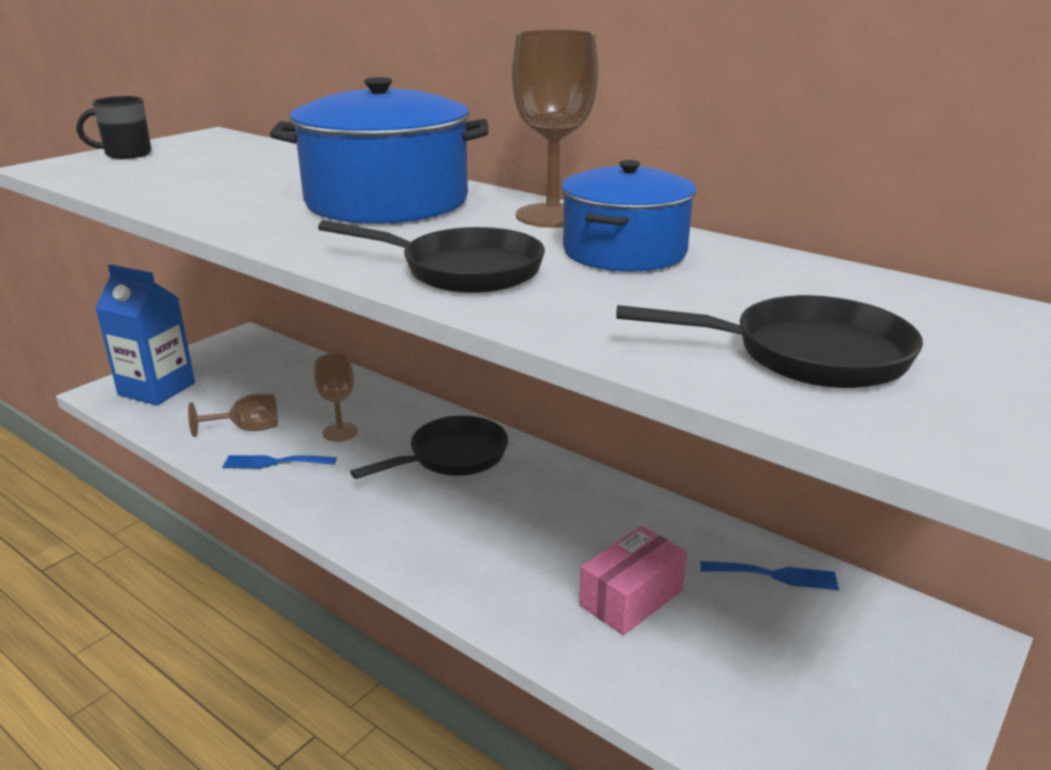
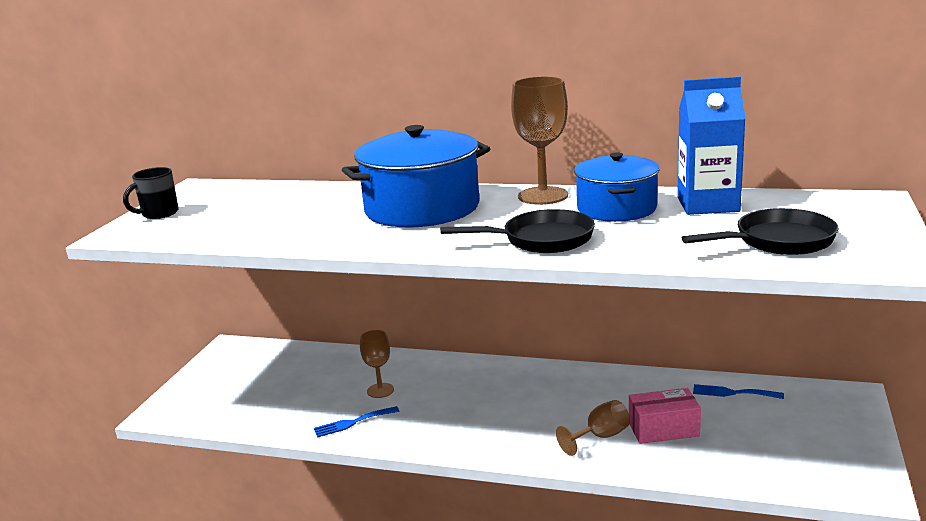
camera: 20 degrees left, 5 degrees down
blue carton [95,265,195,406] -> blue carton moved to [677,76,746,215]
brown goblet [188,393,278,437] -> brown goblet moved to [556,400,630,456]
black pan [350,416,508,479] -> none
pink box [579,526,687,635] -> pink box turned 60 degrees clockwise [629,388,701,444]
blue fork [700,561,839,590] -> blue fork turned 150 degrees counterclockwise [693,384,784,399]

